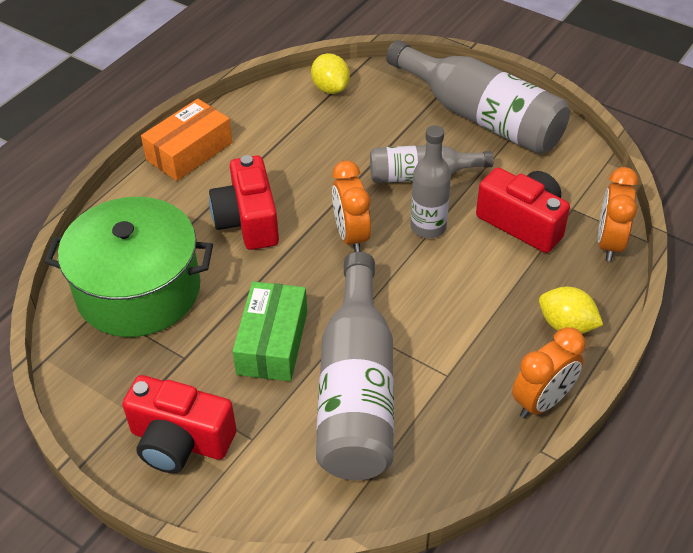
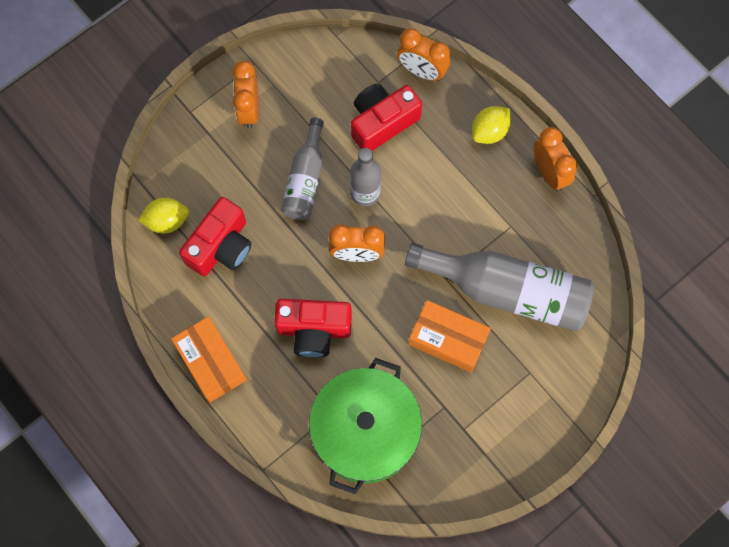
camera: 75 degrees left, 25 degrees up
red camera [122,375,237,473] -> red camera moved to [179,197,252,276]
green box [232,281,307,381] -> orange box [408,300,491,372]
grey bottle [386,40,570,154] -> orange clock [233,61,259,129]

